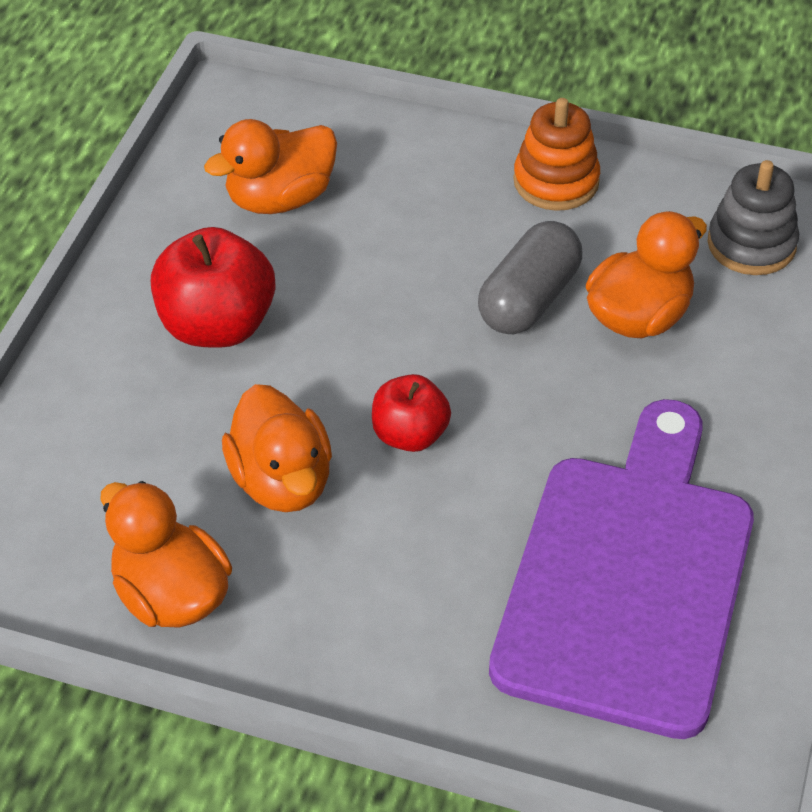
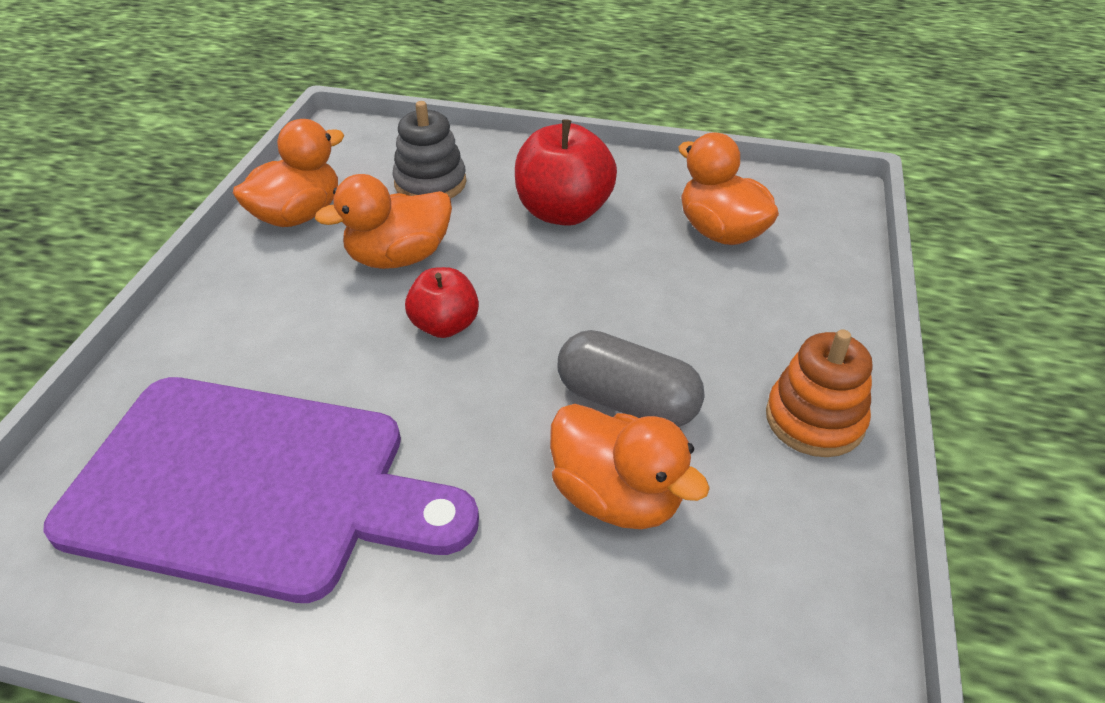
camera: 85 degrees right, 5 degrees down
grey stacking toy [707,160,799,275] -> grey stacking toy moved to [392,101,466,198]

